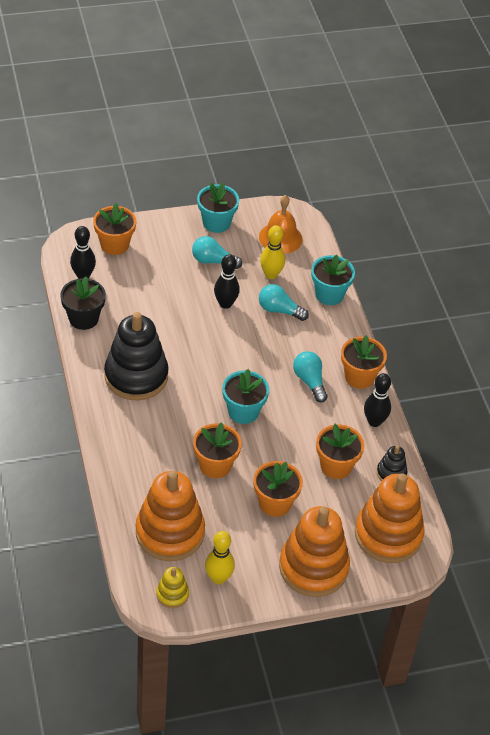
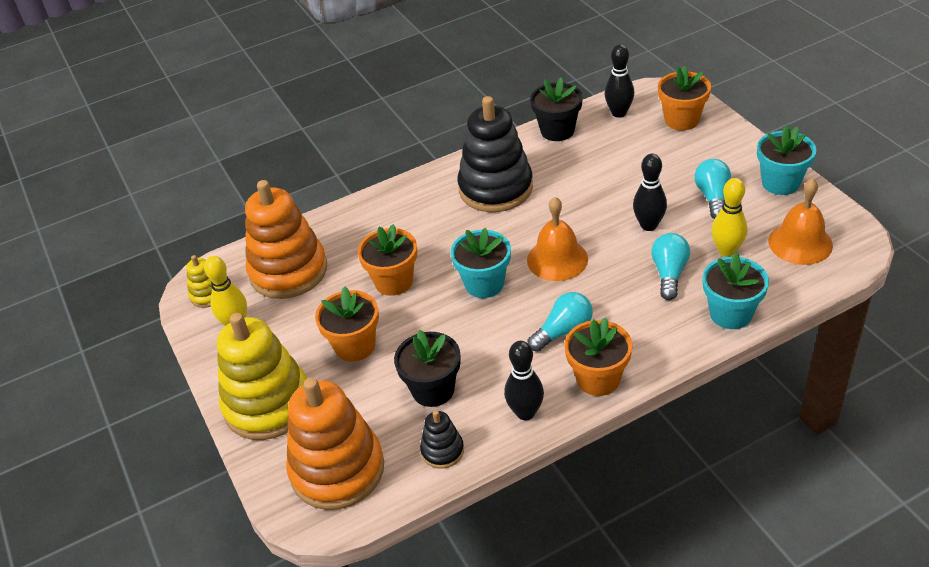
camera: 85 degrees right, 5 degrees down
orange stacking toy [279,506,350,597] -> yellow stacking toy [217,313,308,440]
orange flower pot [316,424,364,479] -> black flower pot [394,329,461,407]
none -> orange bell [527,197,588,281]

